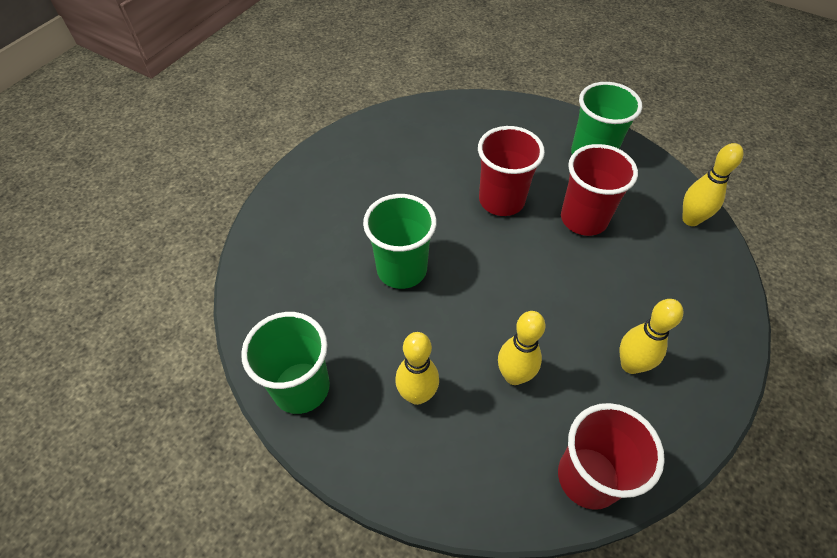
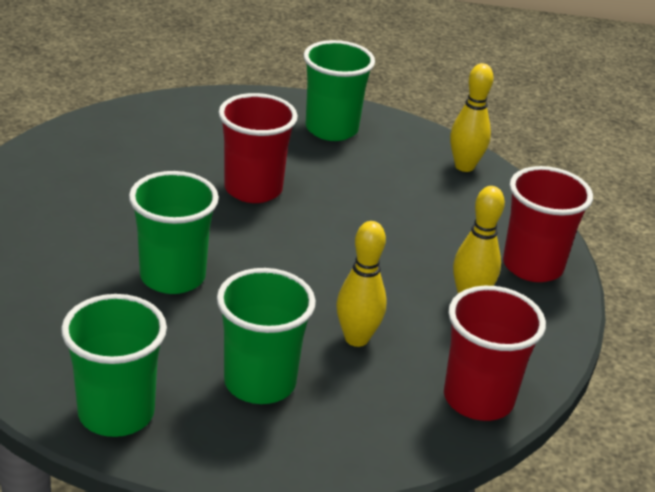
camera: 30 degrees left, 20 degrees down
yellow bowling pin [395,332,439,405] -> green cup [217,268,316,404]
red cup [561,144,638,236] -> red cup moved to [503,166,593,282]

